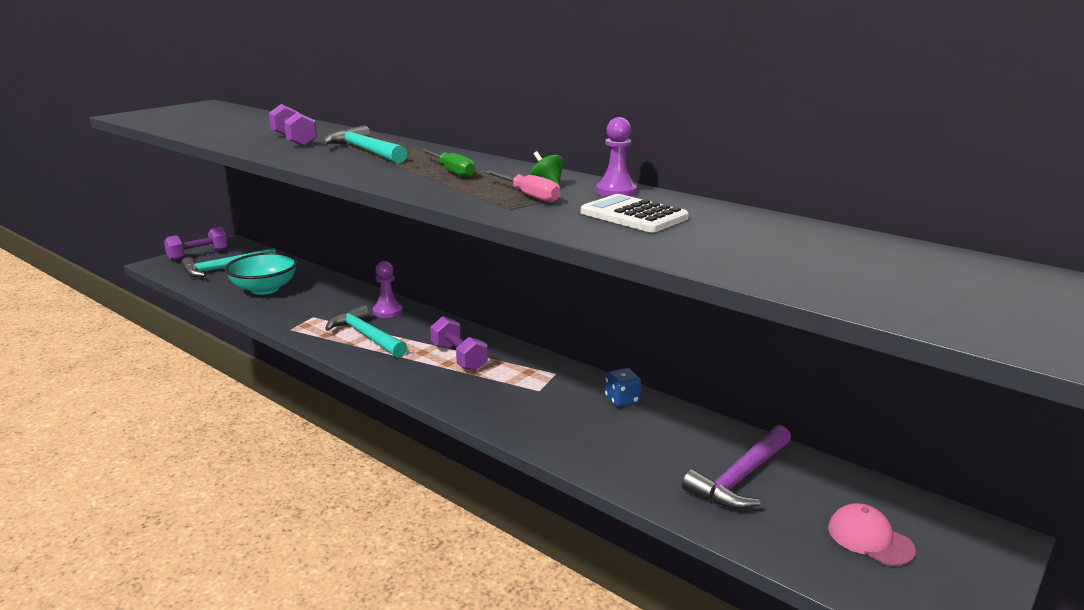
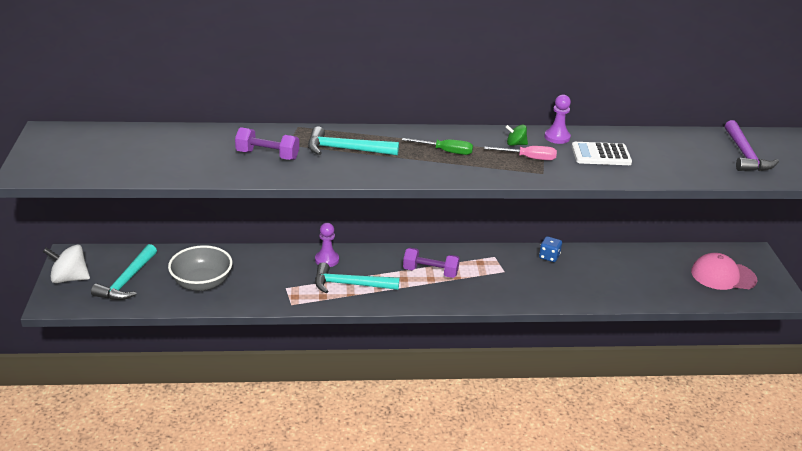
camera: 45 degrees left, 10 degrees up
purple dumbbell [164,227,228,261] -> white spinning top [43,245,90,283]
turquoise bowl [225,252,297,295] -> grey bowl [168,245,232,291]
purple hammer [682,425,791,509] -> purple hammer moved to [725,120,779,171]
pink cap [828,503,916,566] -> pink cap [691,253,758,290], size x1.54

